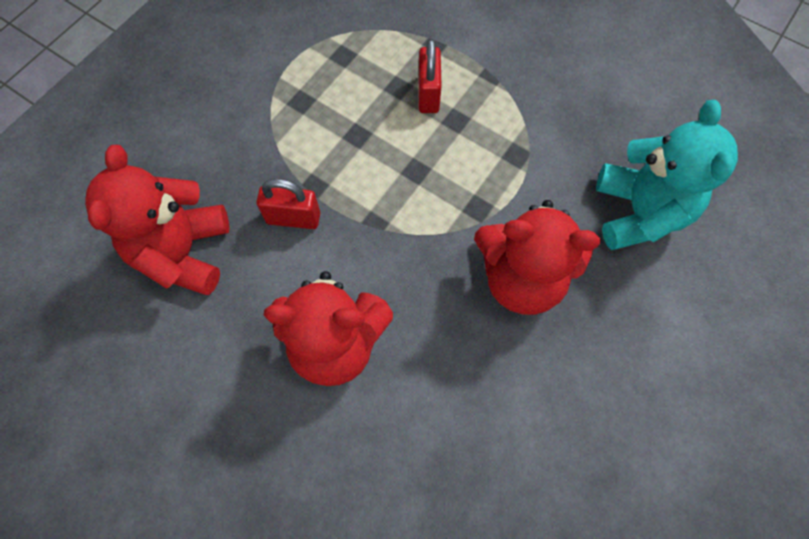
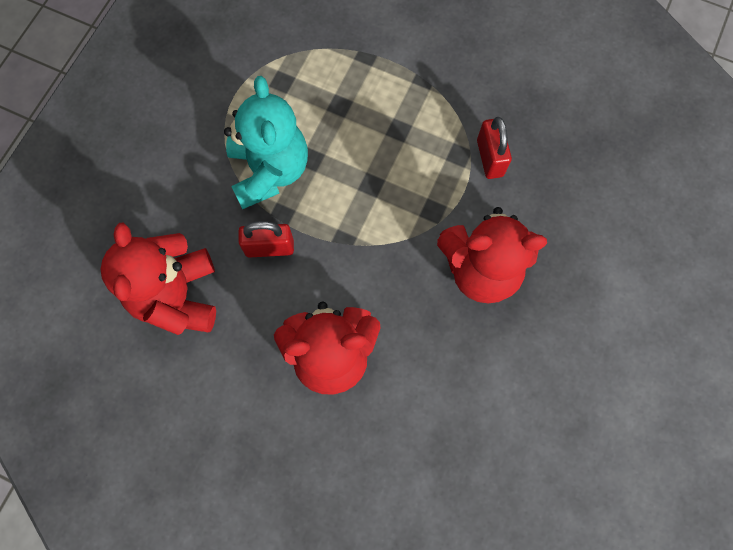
camera: 10 degrees left, 5 degrees up
red padlock [418,39,442,113] -> red padlock moved to [477,117,512,179]
turquoise teddy bear [596,100,738,250] -> turquoise teddy bear moved to [224,76,308,209]

